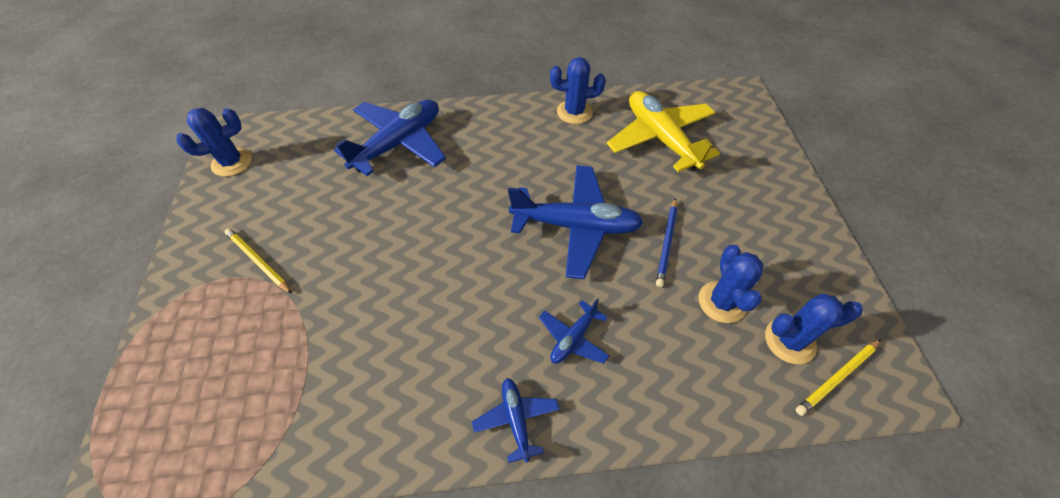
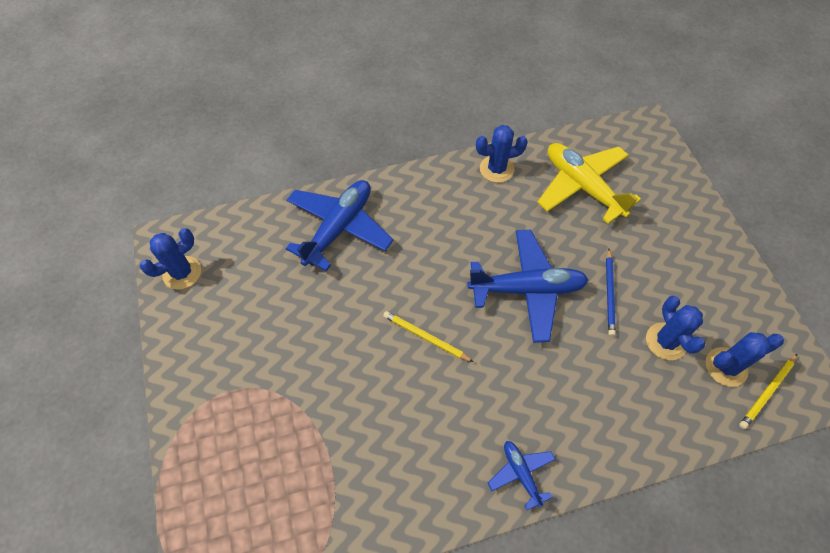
camera: 10 degrees left, 5 degrees up
yellow pencil [225,228,292,294] -> yellow pencil moved to [383,311,474,362]
blue plane [539,298,609,364] -> none

